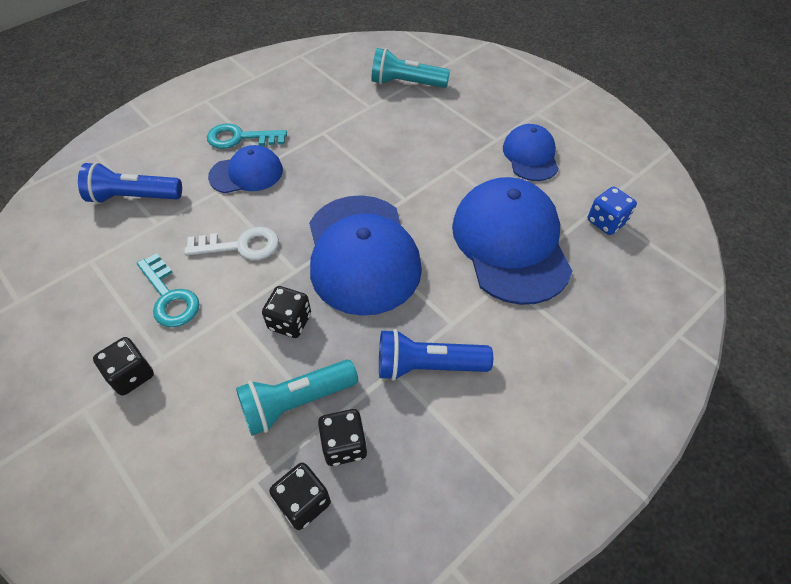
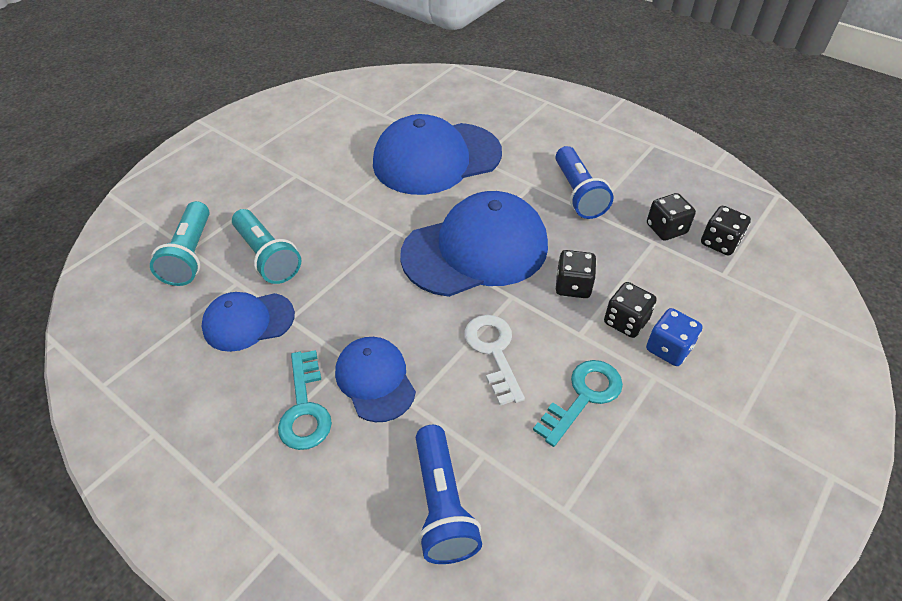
camera: 100 degrees left, 5 degrees down
black dice [93,337,154,396] -> black dice moved to [604,282,657,338]
turquoise flashlight [236,360,358,436] -> turquoise flashlight moved to [232,209,301,284]
blue cap [503,124,559,181] -> blue cap moved to [202,292,295,352]
blue dice [588,187,637,235] -> blue dice moved to [646,308,703,366]

